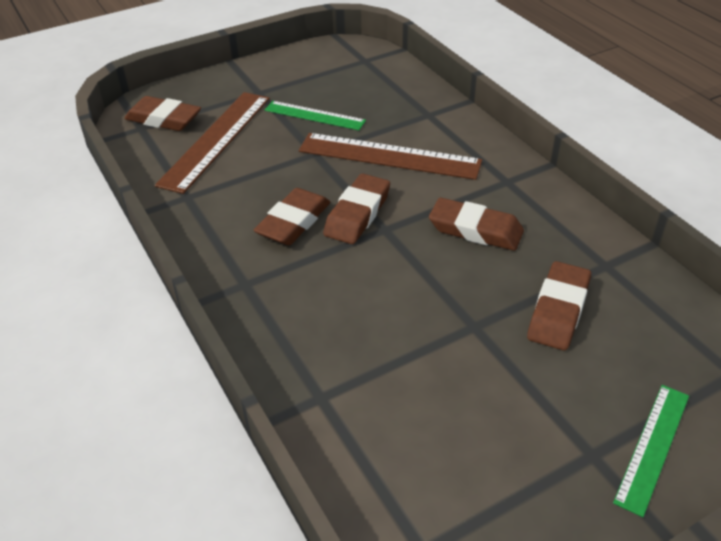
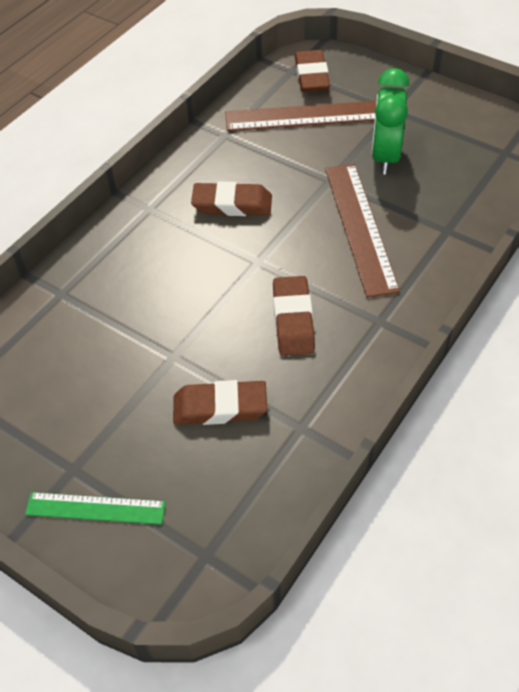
camera: 65 degrees right, 10 degrees up
green ruler [265,101,366,130] -> green clock [371,68,410,174]
brown eraser [323,174,390,244] -> none

